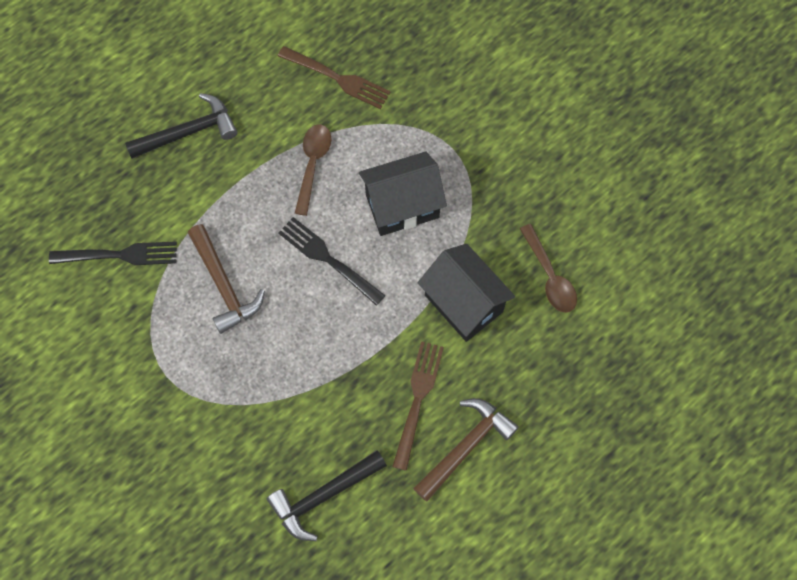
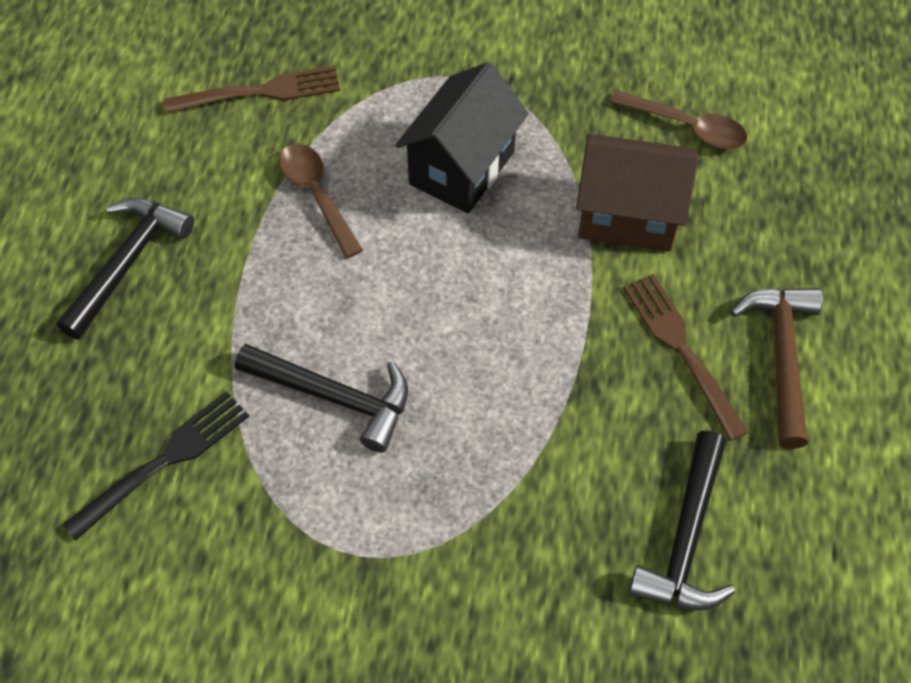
camera: 40 degrees left, 10 degrees down
brown hammer [188,224,265,334] -> black hammer [235,344,408,453]
black fork [278,217,386,306] -> none
black house [418,244,515,342] -> brown house [576,134,699,252]

